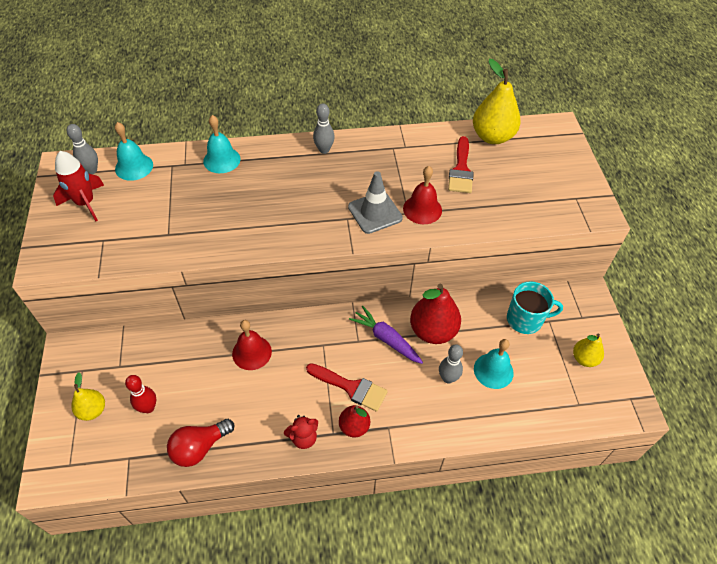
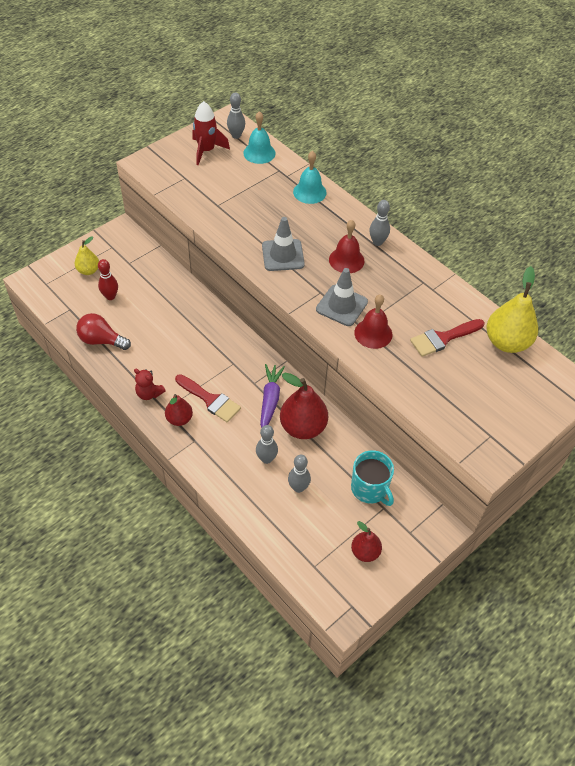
camera: 55 degrees right, 0 degrees up
red bell [232,320,272,370] -> red bell moved to [329,220,365,273]
red brush [306,363,388,412] -> red brush turned 45 degrees counterclockwise [175,374,241,422]
turquoise bell [474,339,514,389] -> grey bowling pin [288,455,311,493]
yellow pear [573,334,604,367] -> red pear [351,521,382,562]
none -> grey traffic cone [262,217,305,271]

